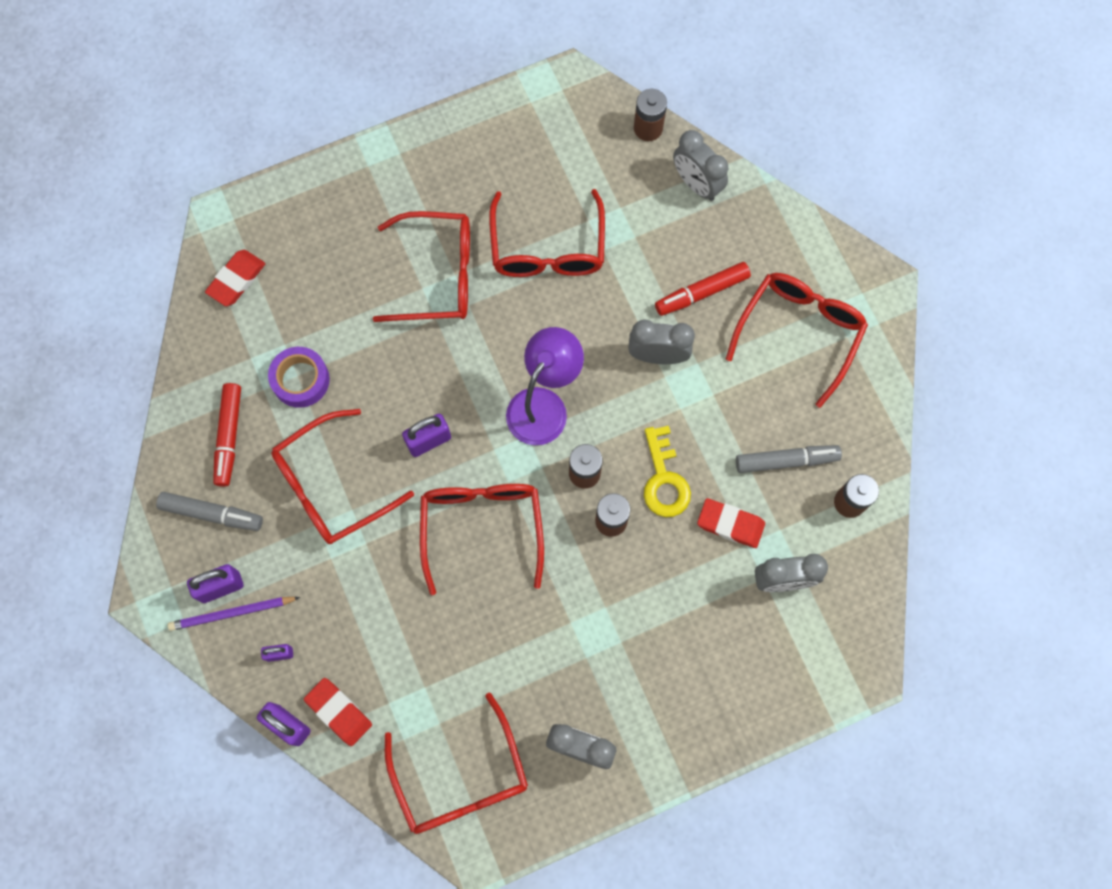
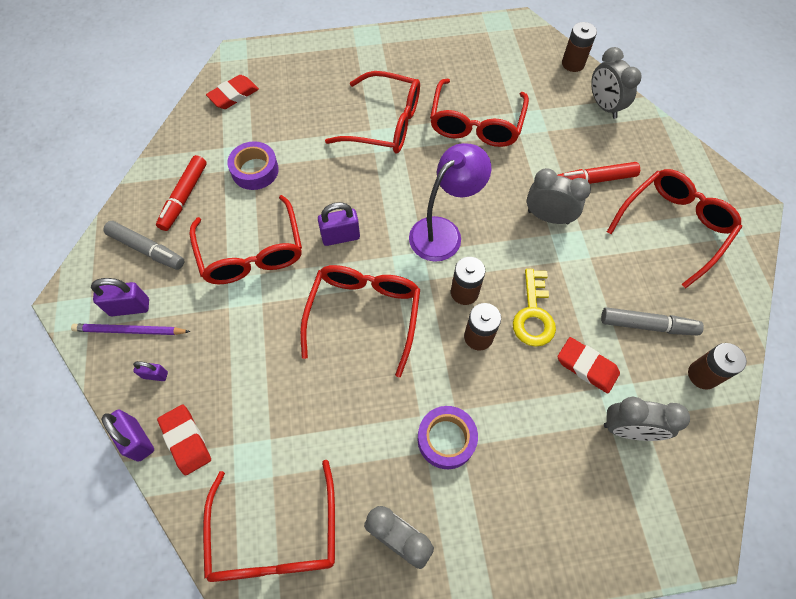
camera: 15 degrees right, 10 degrees down
red glasses [271,409,414,544] -> red glasses turned 90 degrees counterclockwise [190,195,302,284]
none -> purple tape [418,406,478,469]

